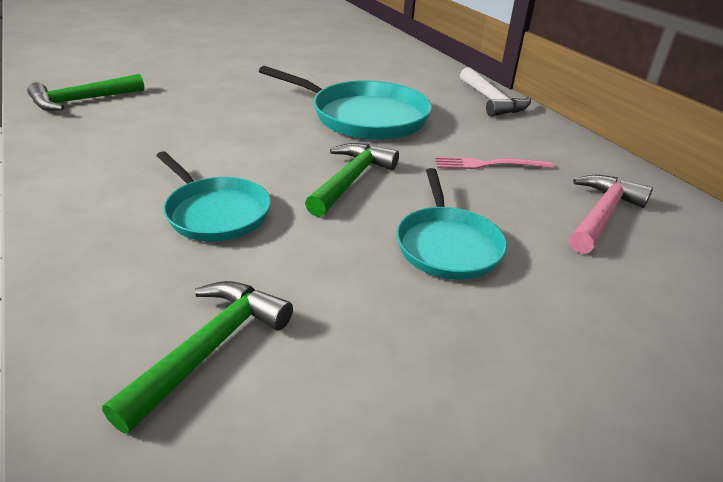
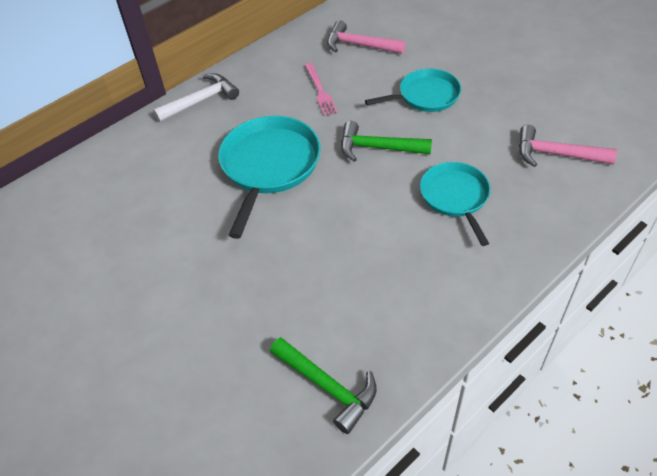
camera: 100 degrees left, 15 degrees up
green hammer [102,281,293,434] -> pink hammer [519,125,617,167]
turquoise pan [156,151,271,241] -> turquoise pan turned 45 degrees counterclockwise [420,162,491,246]

